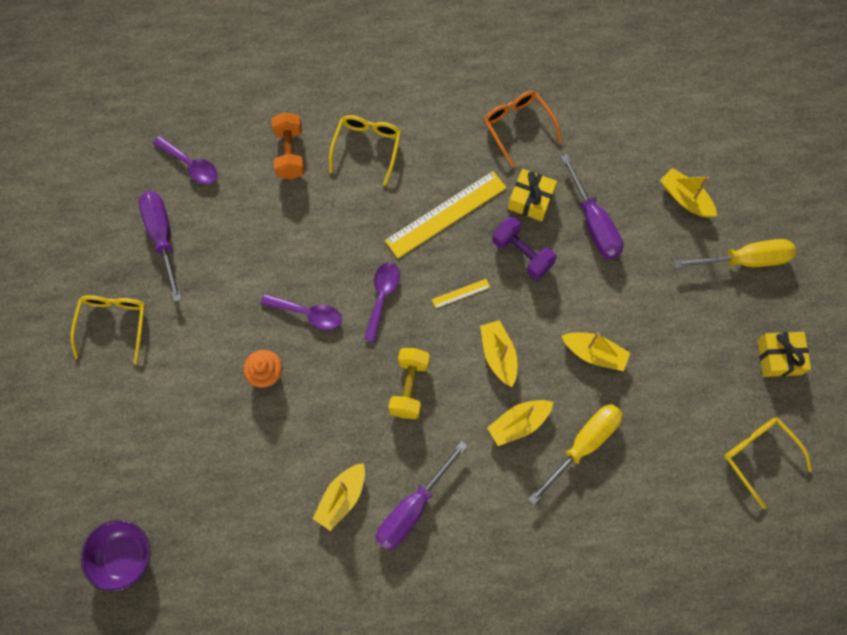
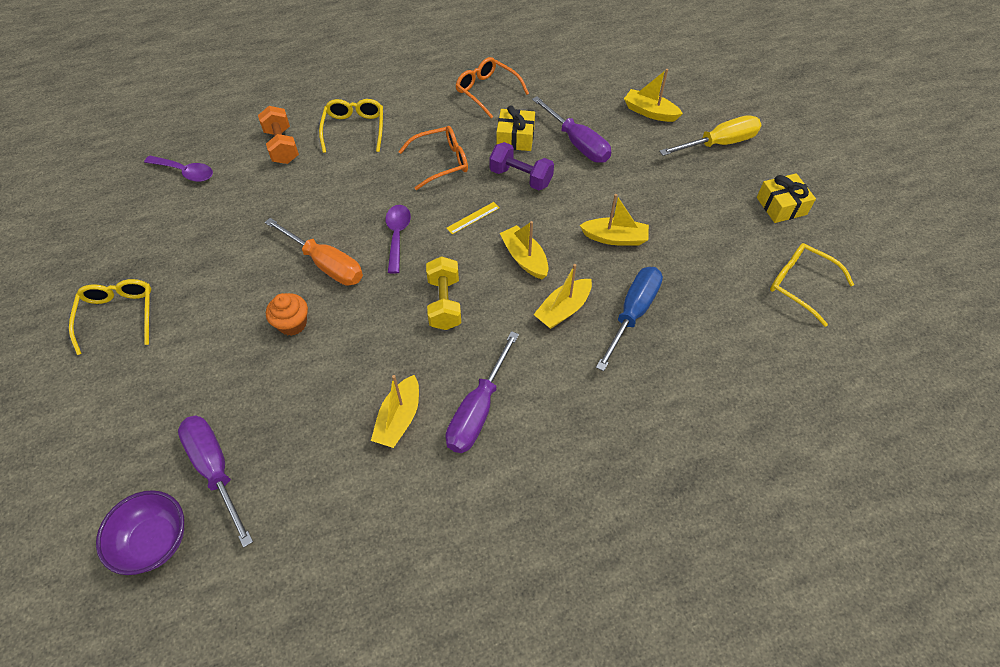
camera: 15 degrees left, 15 degrees down
purple screwdriver [139,191,182,302] -> purple screwdriver moved to [178,416,253,548]
purple spoon [261,294,342,330] -> orange screwdriver [265,218,363,286]
yellow ruler [385,171,507,258] -> orange glasses [398,126,468,190]
yellow screwdriver [528,404,623,505] -> blue screwdriver [596,267,663,371]

